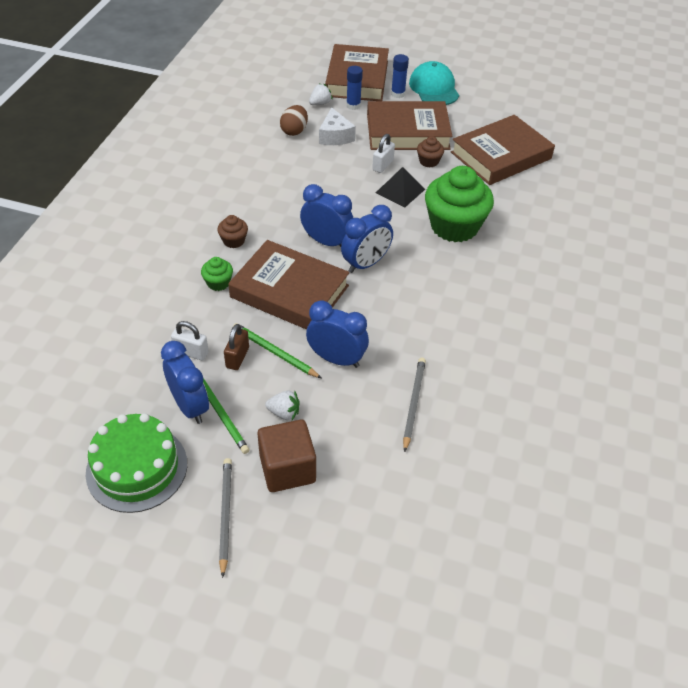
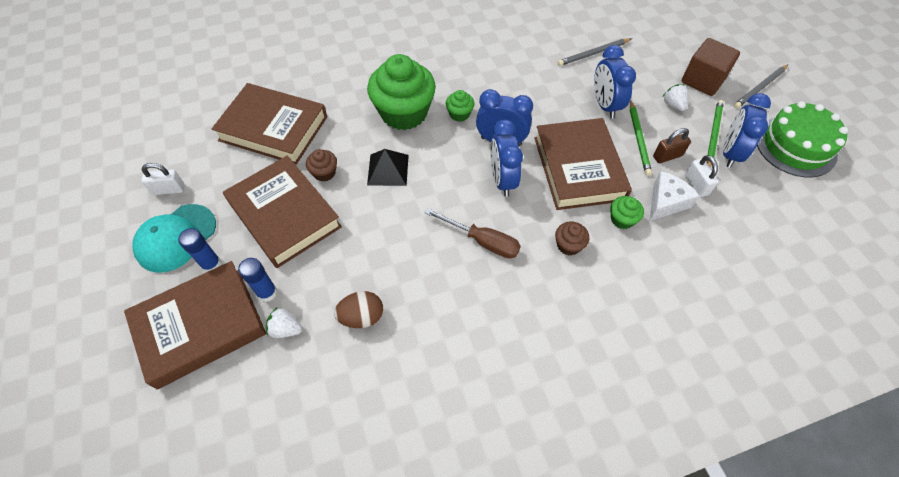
camera: 125 degrees left, 10 degrees up
white cheese [319,107,356,145] -> white cheese moved to [650,171,700,221]
white padlock [372,134,395,173] -> white padlock moved to [142,163,184,195]
none -> brown screwdriver [424,208,521,258]
none -> green cupcake [446,90,474,122]

